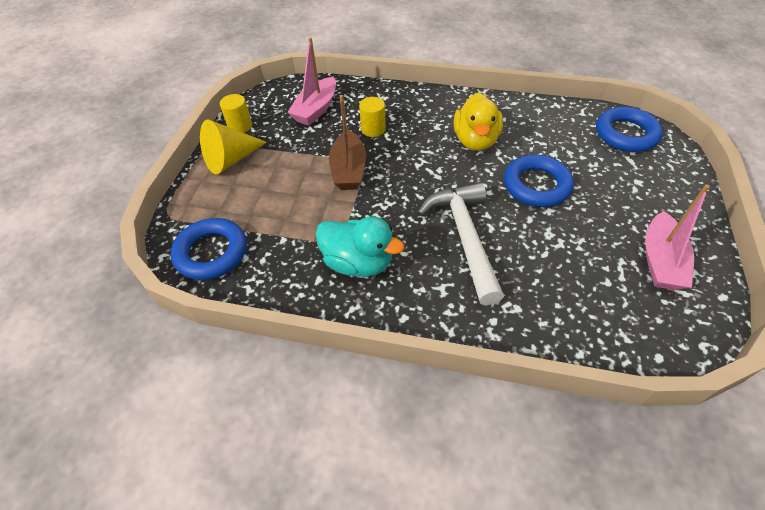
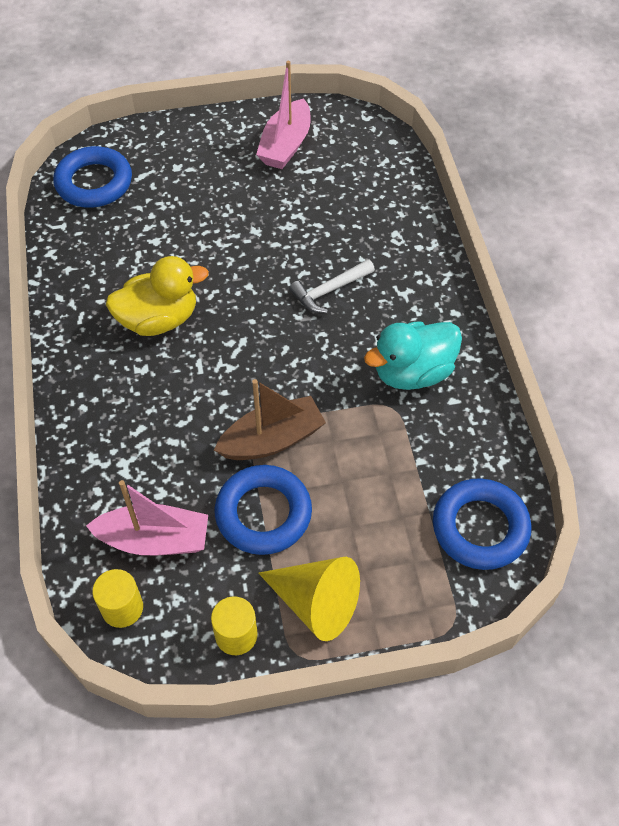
camera: 115 degrees left, 5 degrees up
turquoise duck [316,216,405,277] -> turquoise duck turned 120 degrees counterclockwise [364,321,462,390]
yellow cylinder [359,97,386,137] -> yellow cylinder moved to [92,569,143,628]
white hammer [417,182,504,305] -> white hammer [289,259,375,313], size x0.54
blue ring [504,154,574,207] -> blue ring moved to [215,465,312,555]
pink boat [645,184,710,290] -> pink boat turned 120 degrees clockwise [256,61,311,169]

